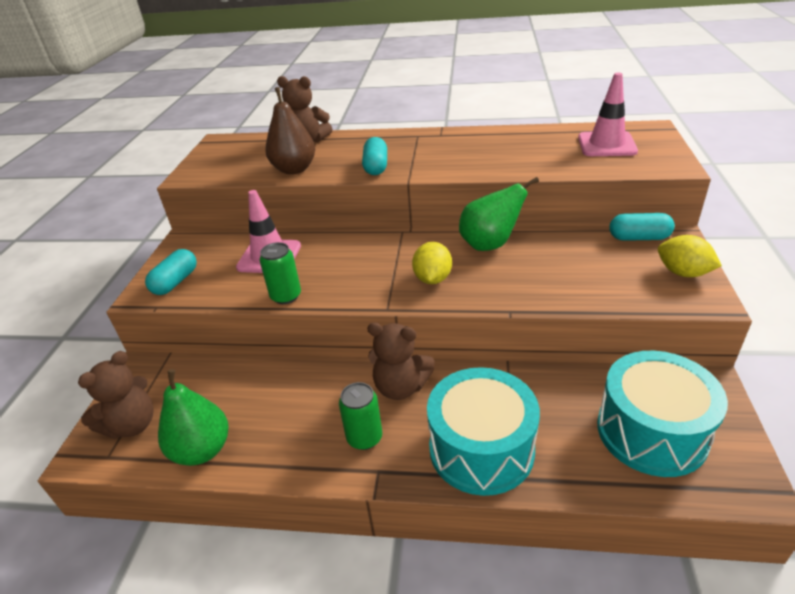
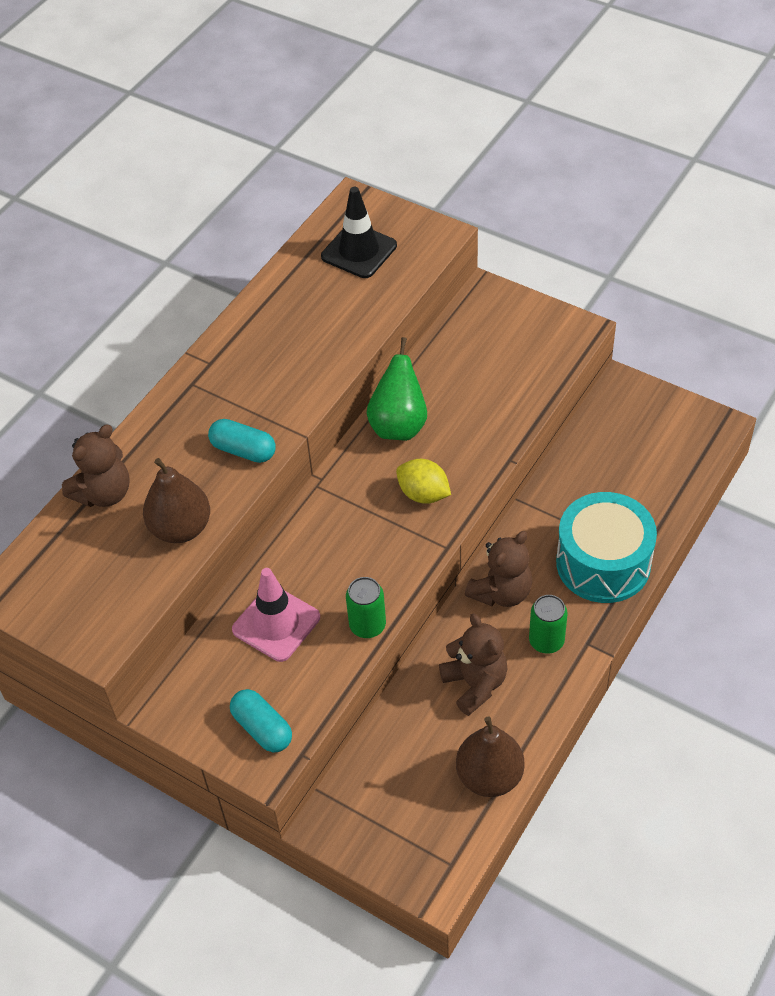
camera: 65 degrees left, 15 degrees up
brown teddy bear [78,351,154,439] -> brown teddy bear moved to [439,613,507,716]
green pear [158,369,229,466] -> brown pear [456,716,525,797]
pink traffic cone [578,73,638,156] -> black traffic cone [321,187,397,278]
turquoise drum [597,351,728,477] -> none
turquoise capsule [609,213,675,241] -> none
yellow lemon [658,235,722,277] -> none

